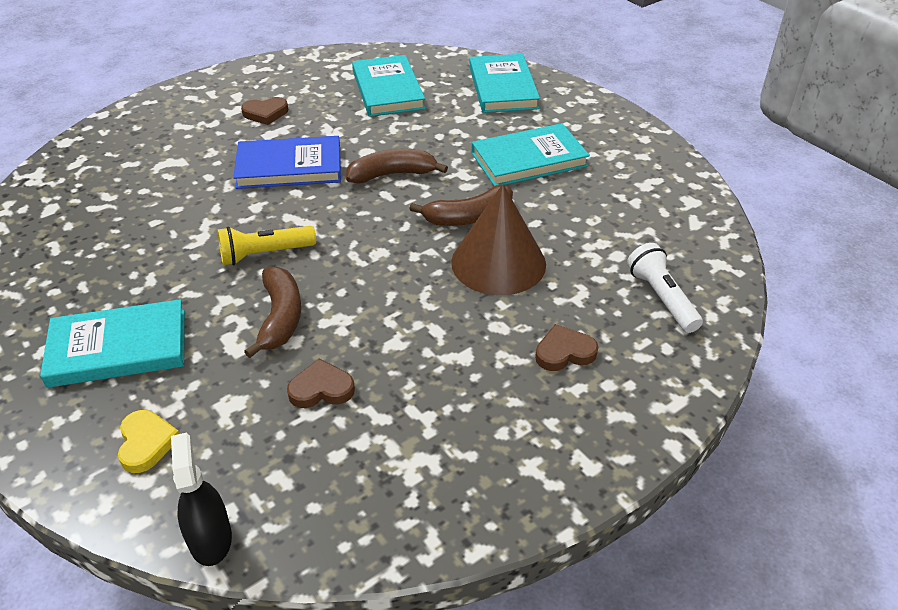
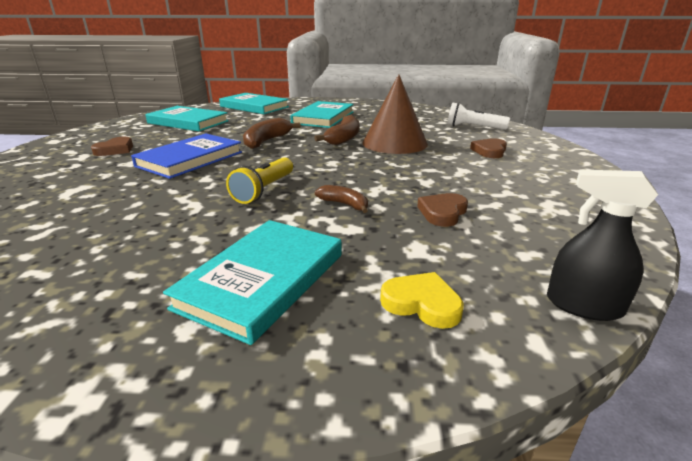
camera: 50 degrees left, 15 degrees down
brown banana [244,266,301,358] -> brown banana [315,185,368,213], size x0.60

